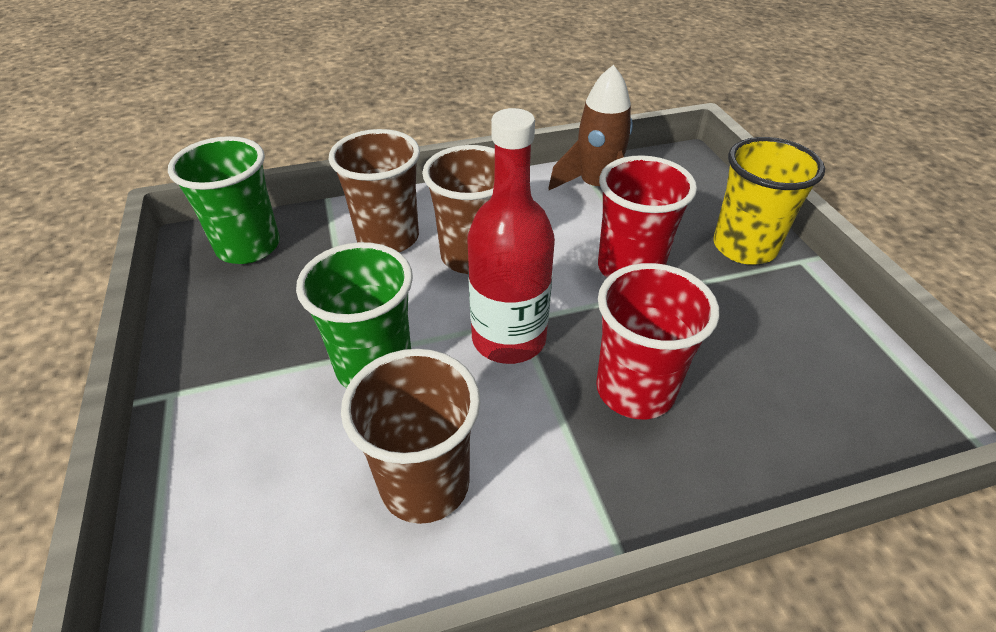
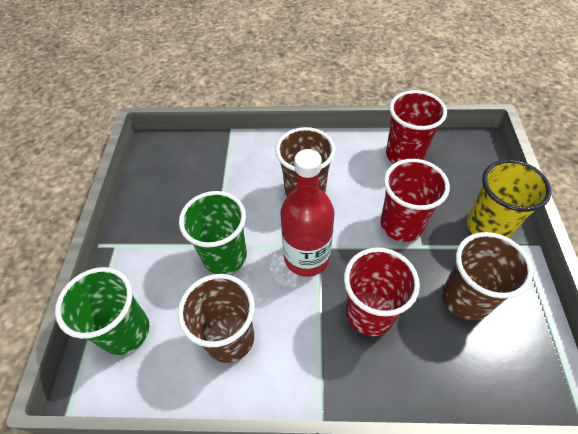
camera: 20 degrees right, 10 degrees up
green cup [168,136,280,264] -> green cup moved to [55,267,149,355]
brown cup [328,129,420,252] -> brown cup moved to [442,232,533,321]
brown rocket [548,65,633,190] -> red cup [386,90,447,164]

